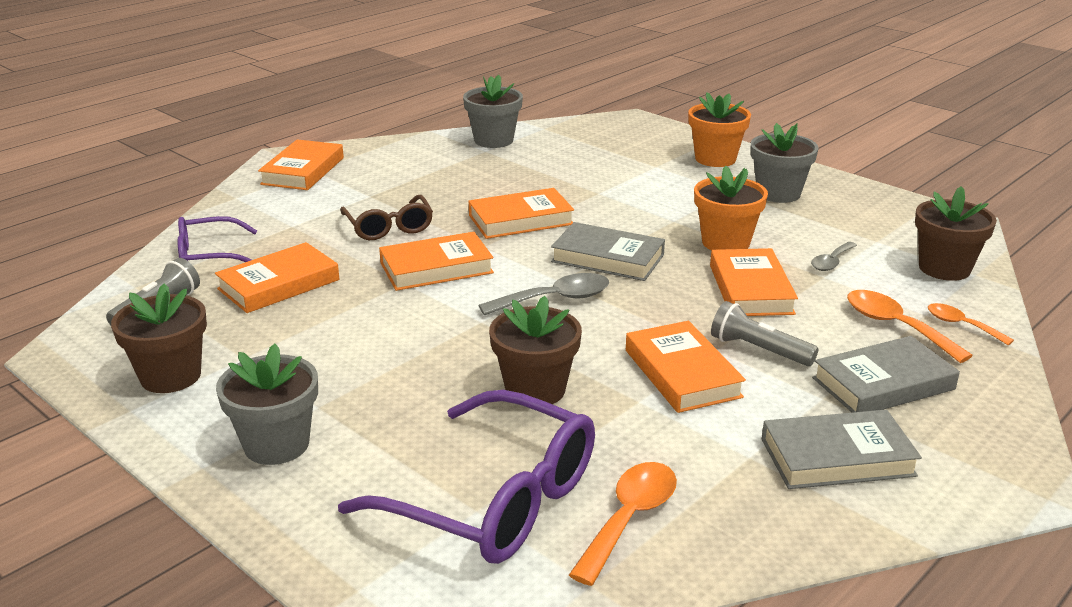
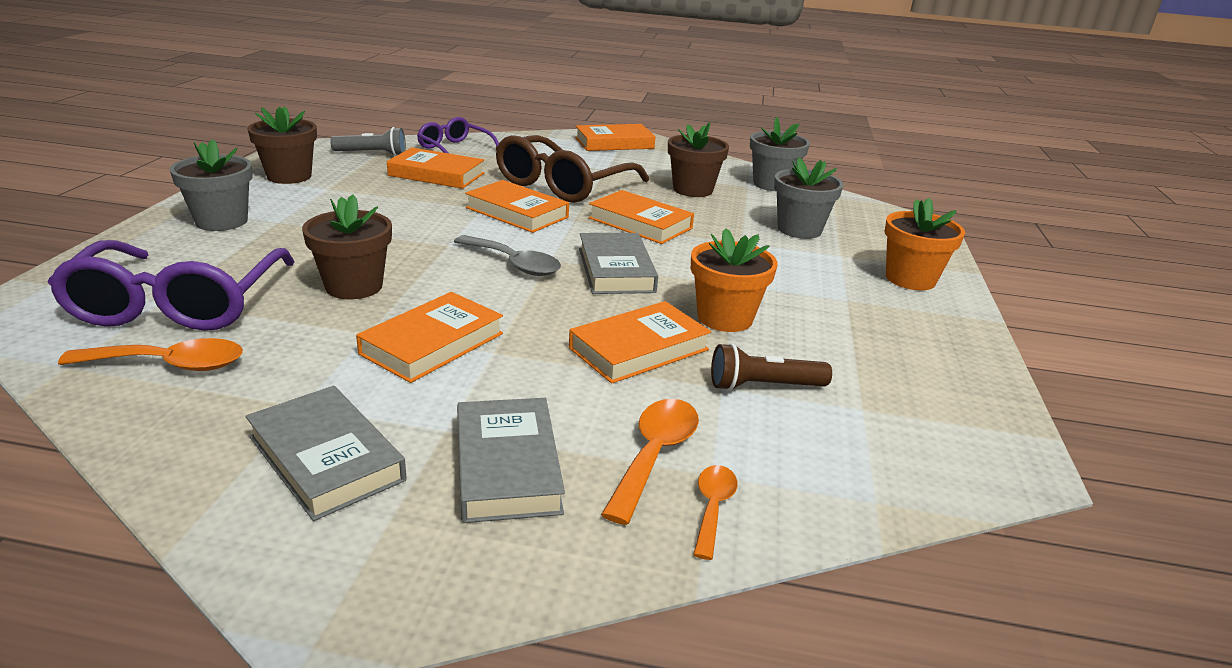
camera: 55 degrees right, 0 degrees up
brown glasses [340,195,433,240] -> brown glasses [496,135,649,203], size x1.73
grey flashlight [711,301,819,366] -> none
grey flower pot [751,123,819,203] -> grey flower pot moved to [774,158,843,239]
grey spoon [811,242,857,271] -> brown flashlight [711,343,832,391]
grey book [812,336,960,413] -> grey book turned 45 degrees clockwise [457,398,565,523]
brown flower pot [915,186,997,281] -> brown flower pot moved to [668,122,729,197]

